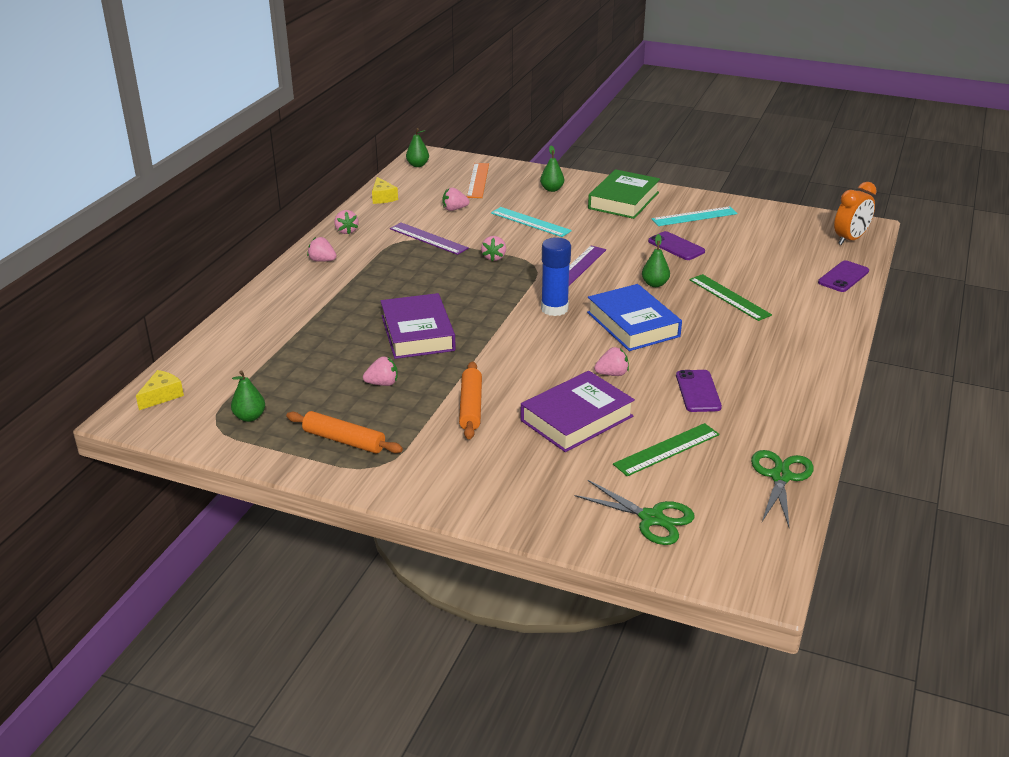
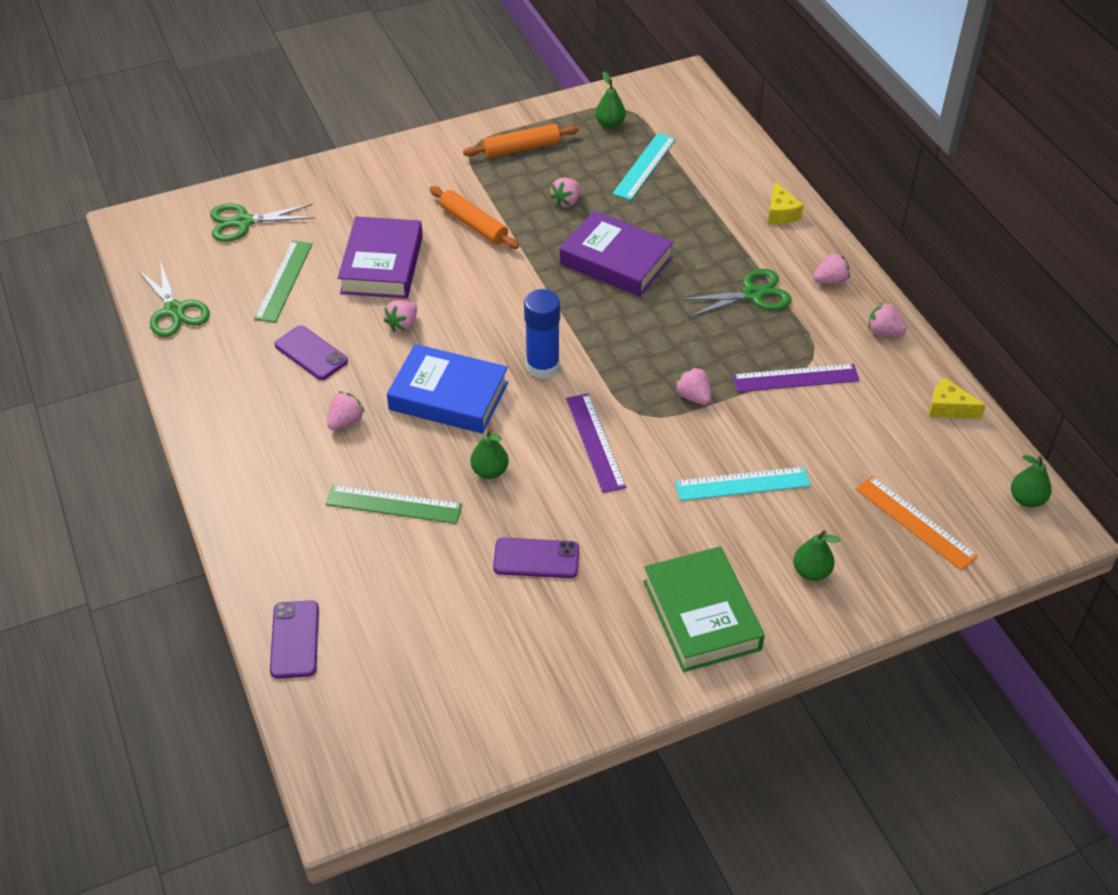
camera: 135 degrees right, 15 degrees up
yellow cheese [136,370,184,410] -> yellow cheese moved to [768,181,804,224]
pink strawberry [442,188,469,211] -> pink strawberry moved to [327,391,365,430]
turquoise ruler [652,206,738,226] -> turquoise ruler moved to [612,133,676,200]
orange clock [834,182,877,245] -> none
none -> green scissors [679,269,792,318]

